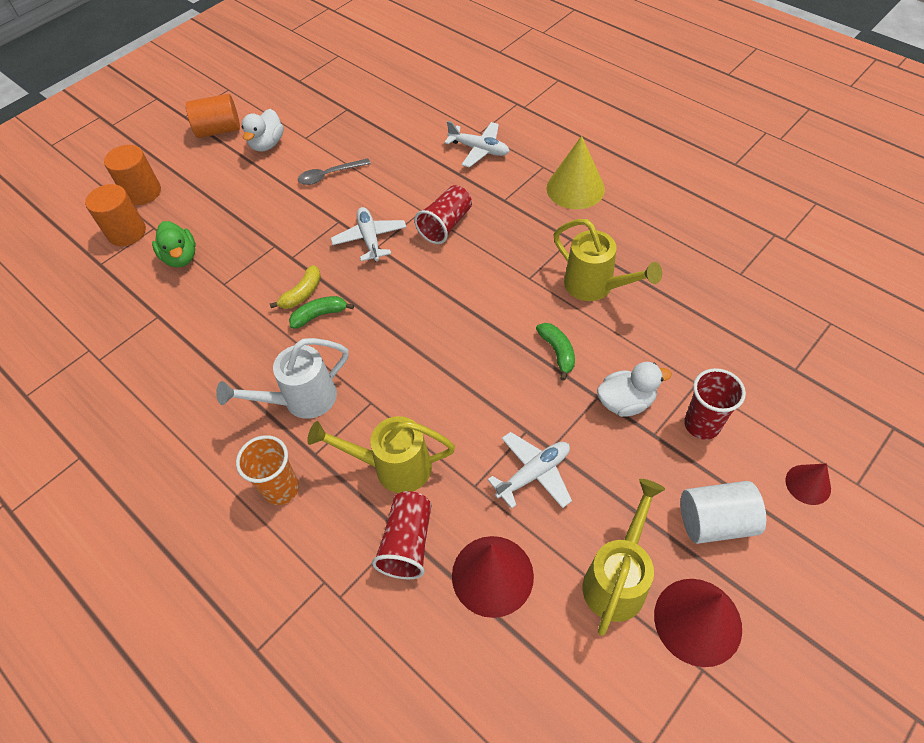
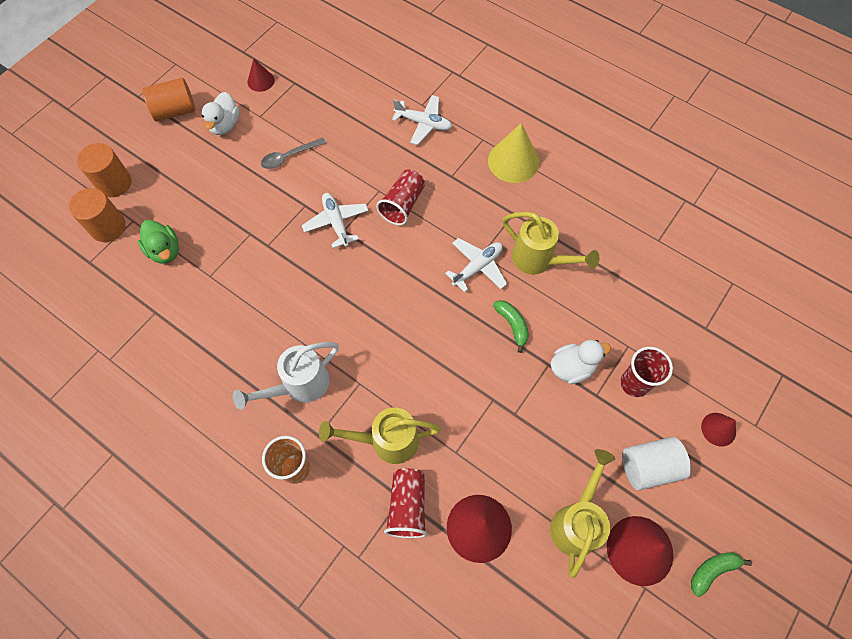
camera: 10 degrees left, 10 degrees up
yellow banana [270,265,321,309] -> none
green banana [289,296,354,329] -> green banana moved to [691,552,752,597]
white plane [487,432,572,509] -> white plane moved to [445,238,507,292]
none -> red cone [247,59,275,92]

